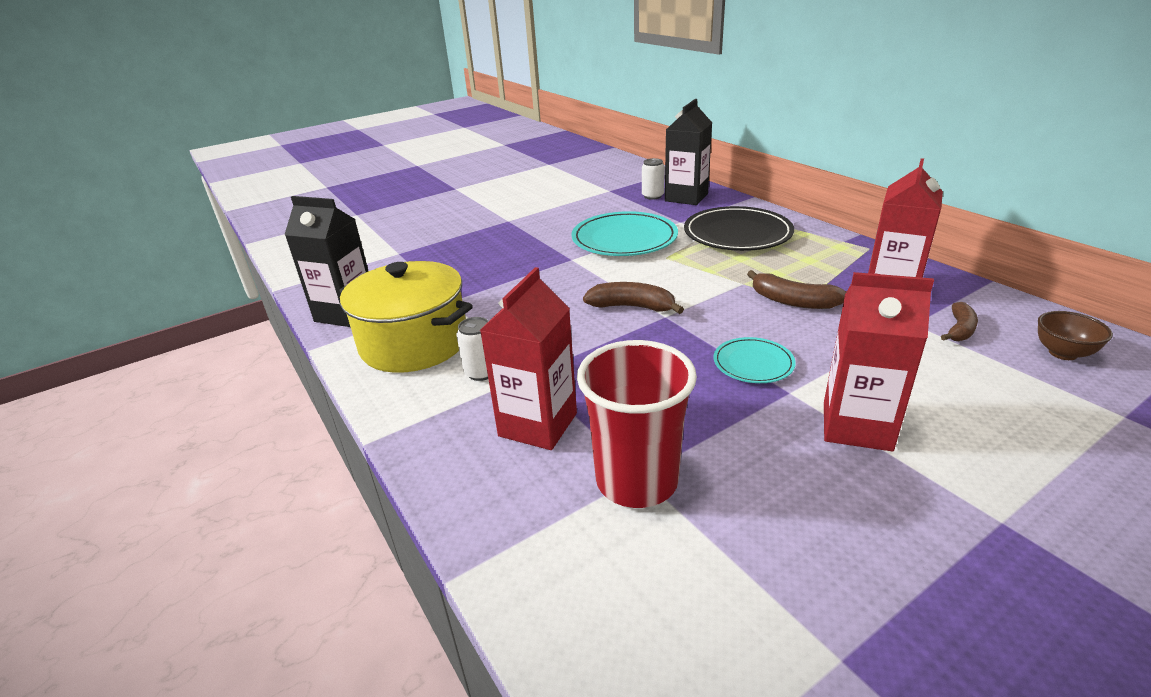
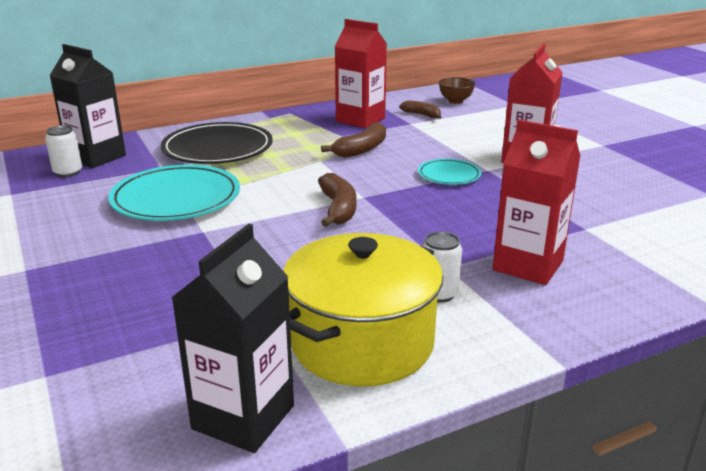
camera: 85 degrees left, 5 degrees down
red cup [577,340,697,508] -> none
brown banana [583,282,684,314] -> brown banana turned 150 degrees clockwise [318,173,356,227]

